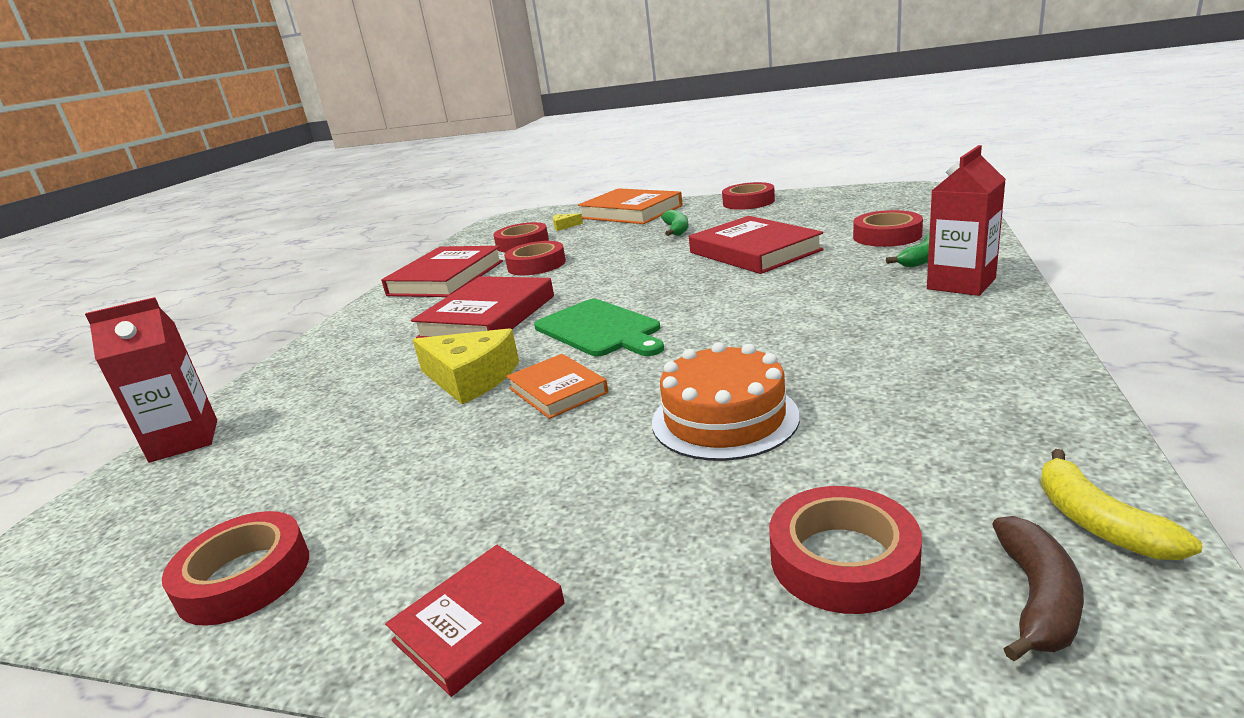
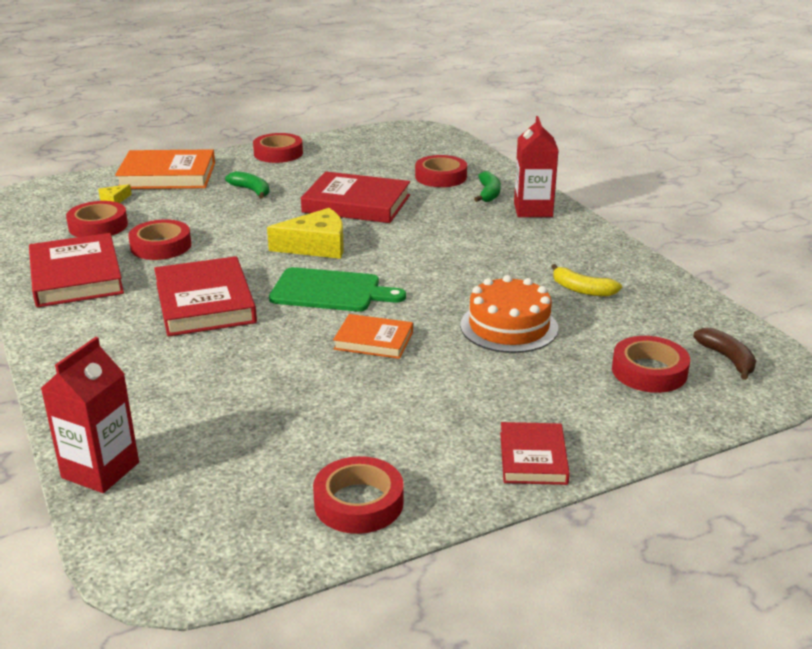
camera: 45 degrees left, 5 degrees up
yellow cheese [413,328,519,404] -> yellow cheese moved to [267,208,344,259]
yellow banana [1040,449,1202,560] -> yellow banana moved to [551,264,622,297]

